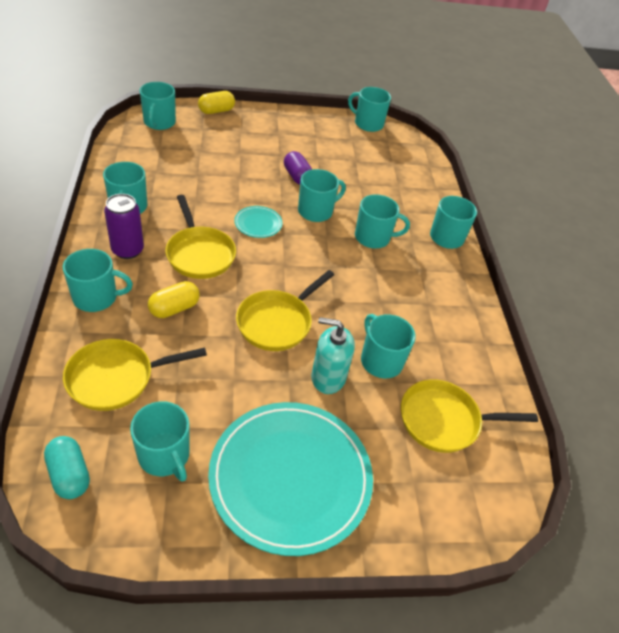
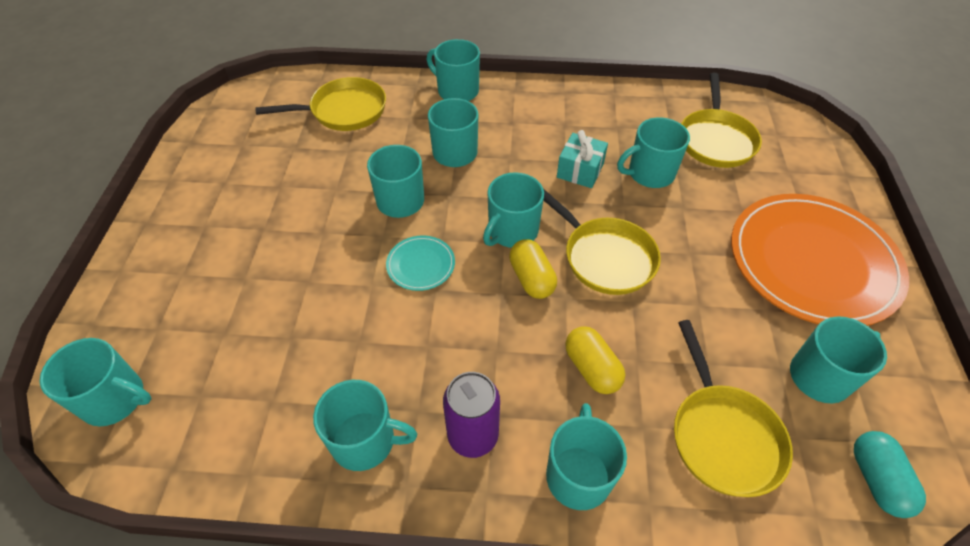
camera: 75 degrees left, 5 degrees up
turquoise capsule [44,436,90,499] -> turquoise capsule turned 75 degrees counterclockwise [854,431,926,518]
yellow pan [165,195,236,279] -> yellow pan moved to [255,77,386,131]
yellow capsule [198,91,235,114] -> yellow capsule moved to [509,239,557,299]
turquoise plate [208,402,373,556] -> orange plate [731,194,909,326]
purple capsule [284,151,312,185] -> none
turquoise soap dispenser [311,317,355,394] -> none
turquoise mug [348,87,391,132] -> turquoise mug moved to [483,172,544,248]
none -> turquoise gift [557,130,608,188]

